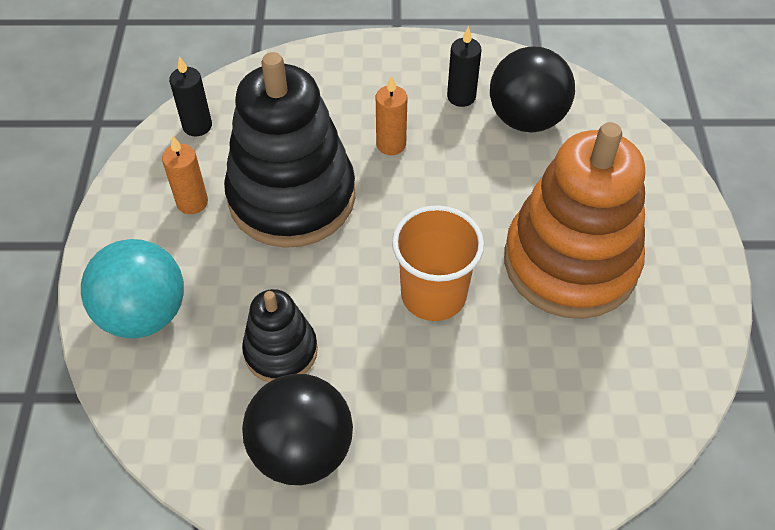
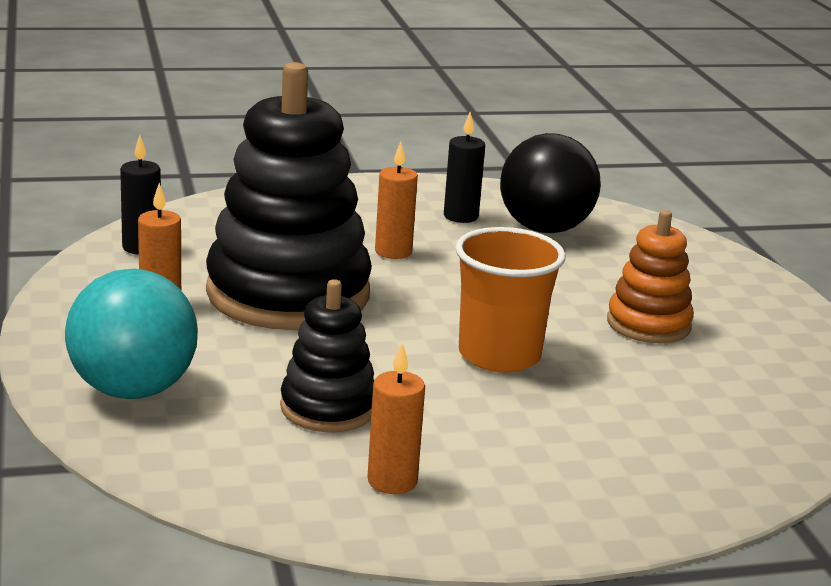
camera: 15 degrees left, 30 degrees down
black ball [242,374,353,485] -> orange candle [367,342,425,494]
orange stacking toy [504,122,645,319] -> orange stacking toy [607,210,694,343], size x0.51

